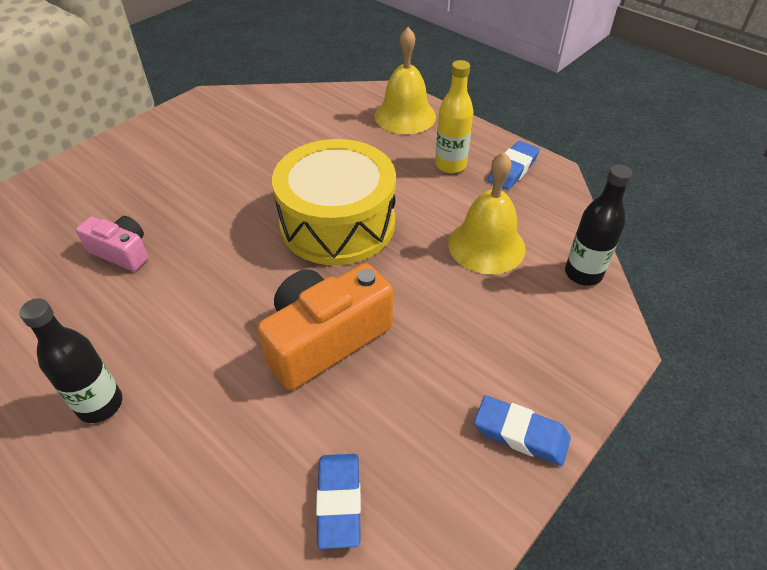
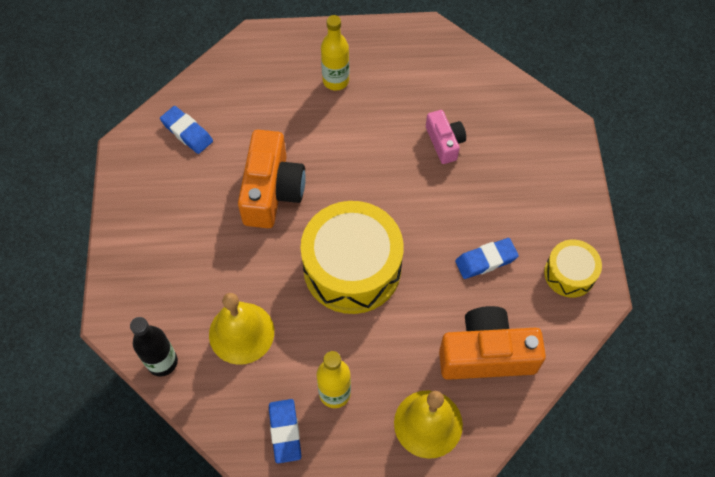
camera: 135 degrees right, 15 degrees up
black bottle [19,298,122,423] -> yellow bottle [321,15,349,91]
pink camera [76,216,148,271] -> pink camera turned 90 degrees counterclockwise [426,110,466,164]
blue eraser [474,395,571,466] -> blue eraser moved to [455,238,519,279]
none -> orange camera [439,306,546,380]
none -> yellow drum [544,239,602,298]

